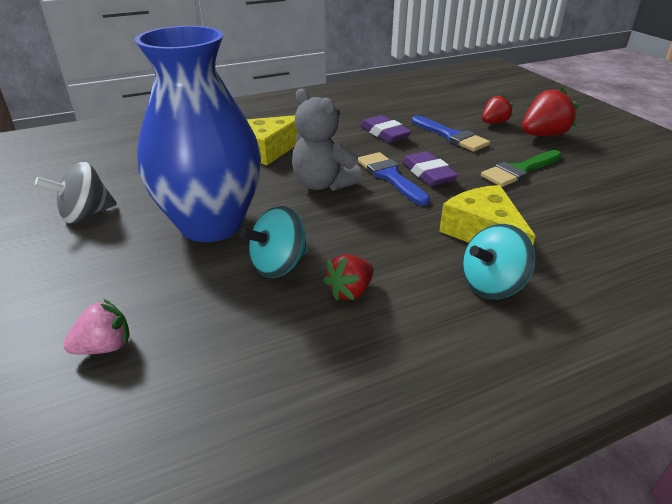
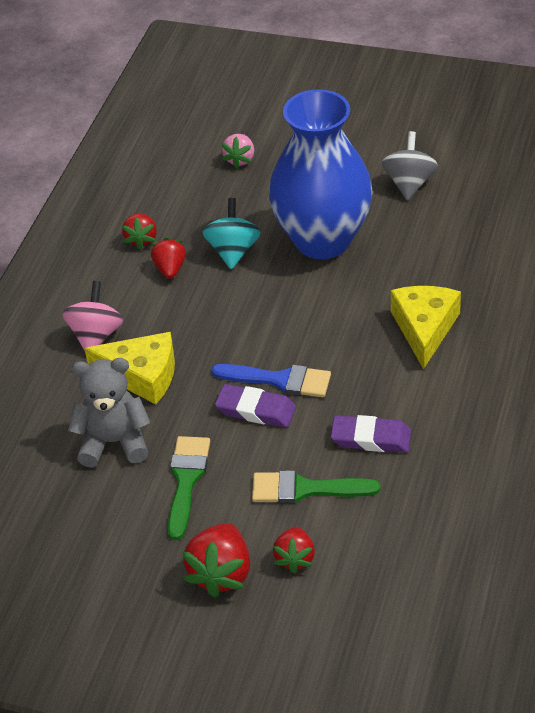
camera: 135 degrees right, 10 degrees up
grey teddy bear [292,89,363,191] -> grey teddy bear moved to [68,358,151,468]
blue brush [412,116,490,152] -> green brush [252,470,380,503]
turquoise spinning top [462,224,536,299] -> pink spinning top [62,281,123,351]
none -> red strawberry [122,213,157,250]

